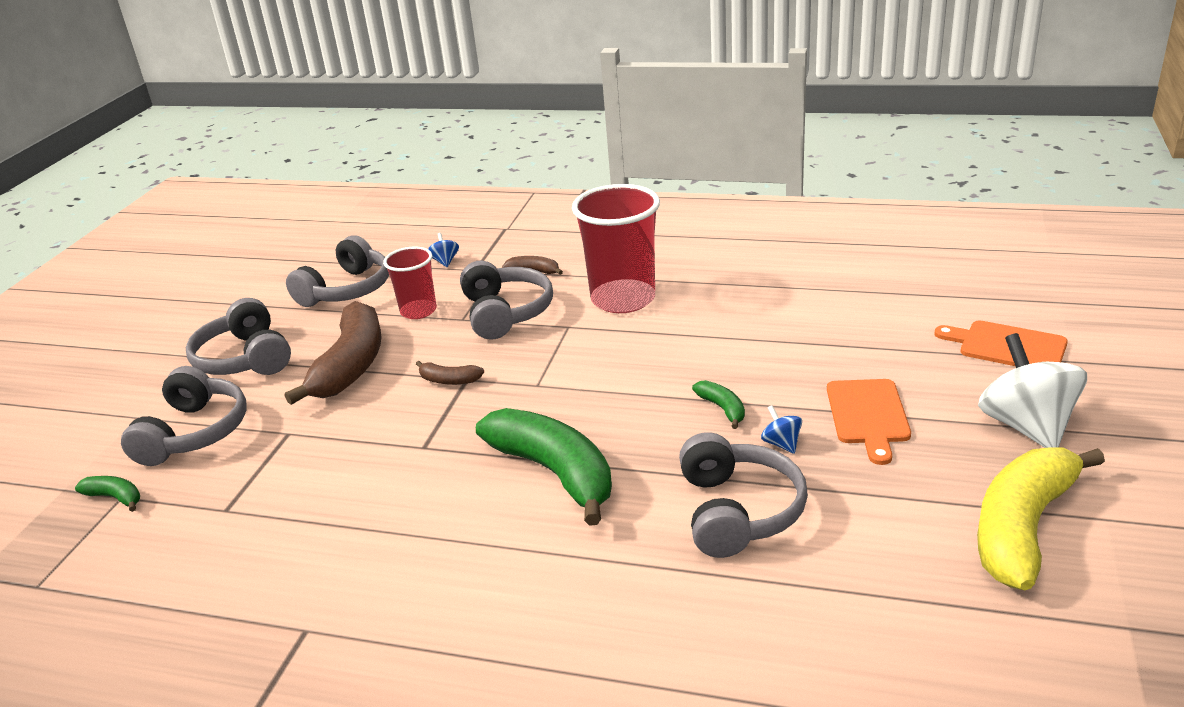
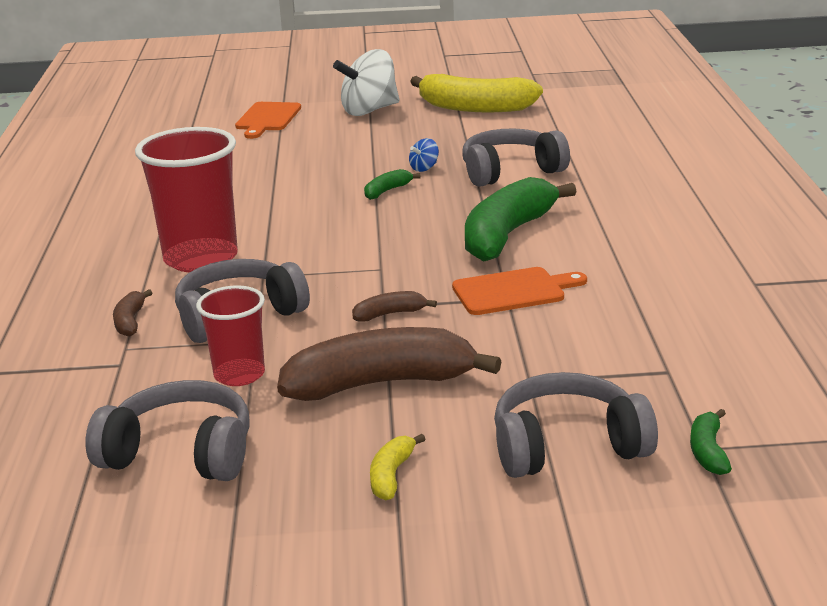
camera: 110 degrees left, 5 degrees down
grey headphones [186,298,291,375] -> yellow banana [370,434,425,500]
brown banana [416,361,484,385] -> brown banana turned 105 degrees counterclockwise [352,291,437,322]
blue spinning top [428,233,459,267] -> none
orange cutting board [827,379,911,465] -> orange cutting board moved to [452,267,587,315]

